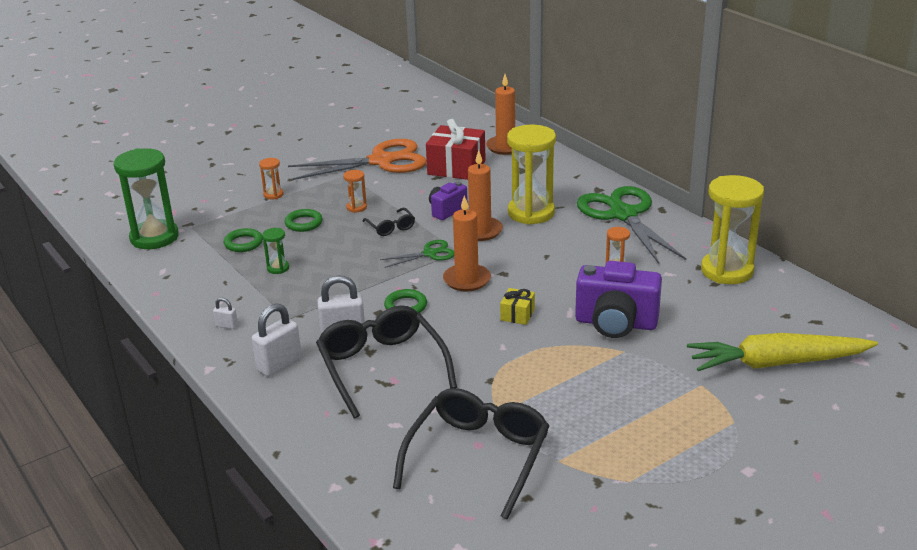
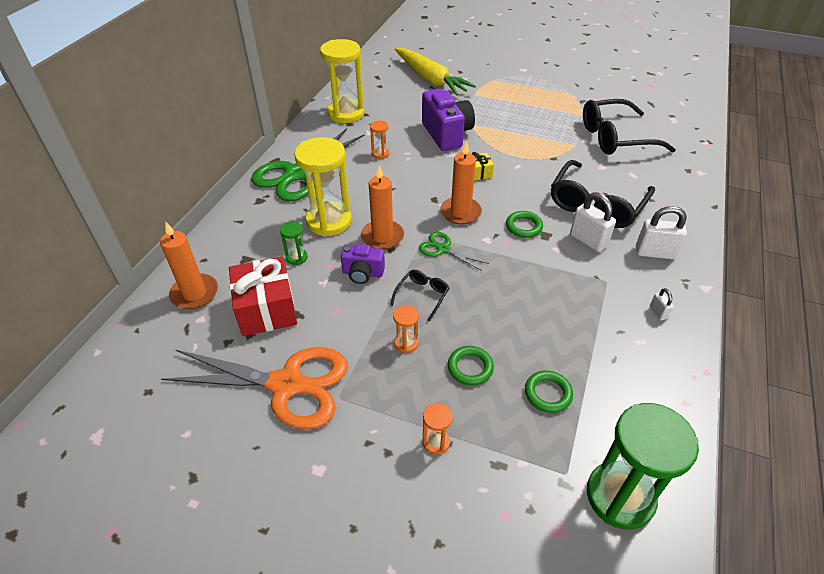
camera: 125 degrees left, 15 degrees up
green hourglass [262,228,289,274] -> green hourglass moved to [280,221,308,265]
orange scissors [288,139,427,180] -> orange scissors turned 150 degrees clockwise [161,347,348,430]

